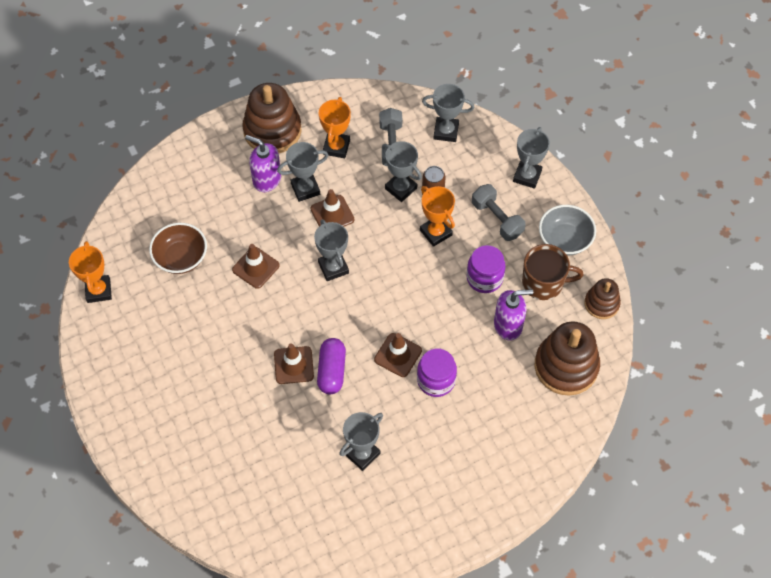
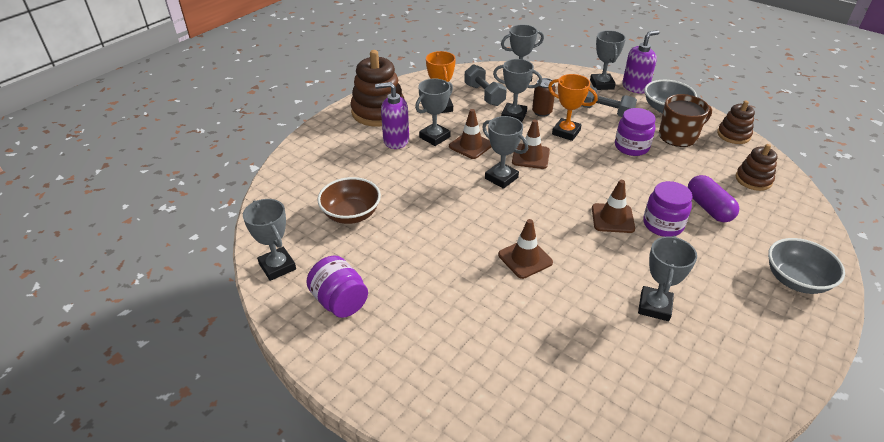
camera: 25 degrees left, 20 degrees down
orange trophy [69,241,112,303] -> grey trophy [243,199,296,281]
brown traffic cone [232,244,280,289] -> brown traffic cone moved to [512,120,550,169]
purple capsule [317,338,346,395] -> purple capsule moved to [688,175,739,222]
purple soap dispenser [494,289,533,341] -> purple soap dispenser moved to [622,30,660,94]
brown stacking toy [534,321,600,396] -> brown stacking toy [736,144,778,191], size x0.56
none -> purple jar [306,255,368,318]
none -> grey bowl [768,238,845,294]

